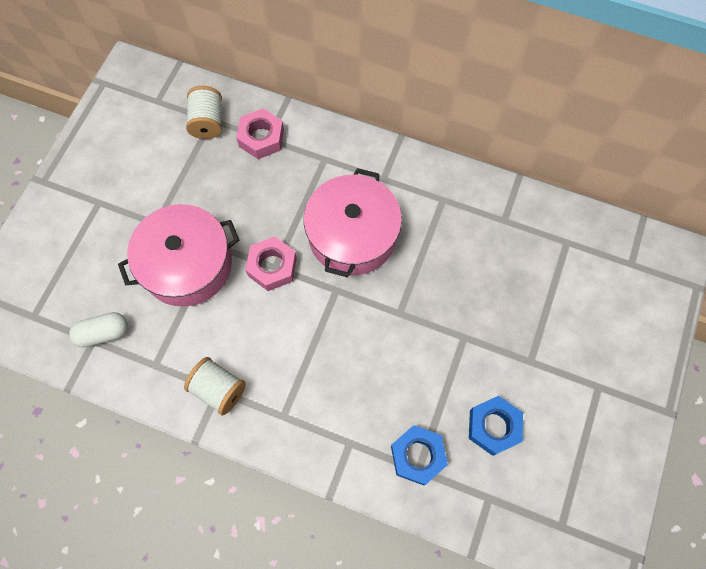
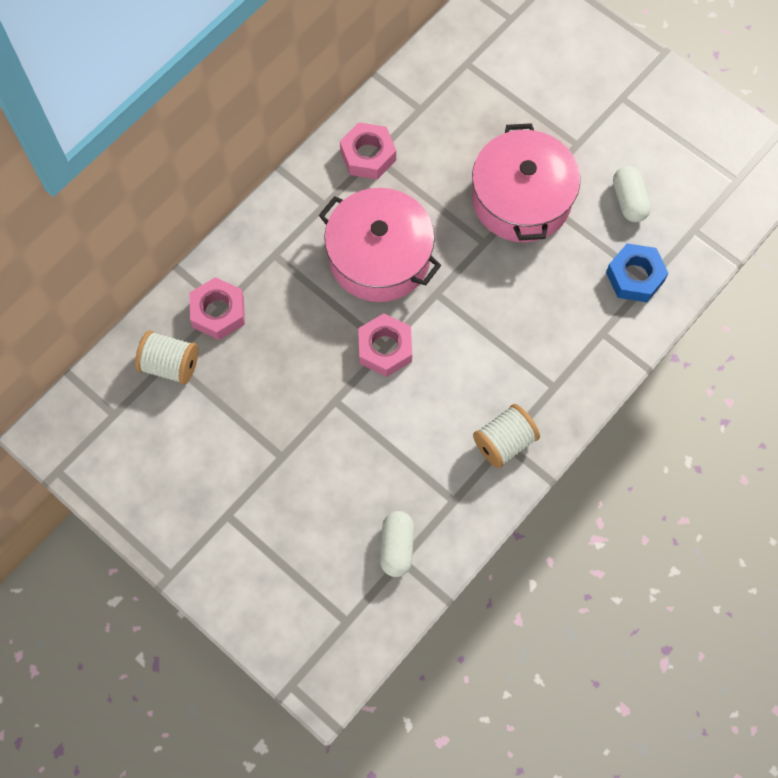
camera: 70 degrees left, 0 degrees up
pink pot [118,204,239,307] -> pink pot moved to [472,123,580,242]
blue nut [469,396,523,456] -> white capsule [613,166,651,222]
none -> pink nut [340,122,396,179]

